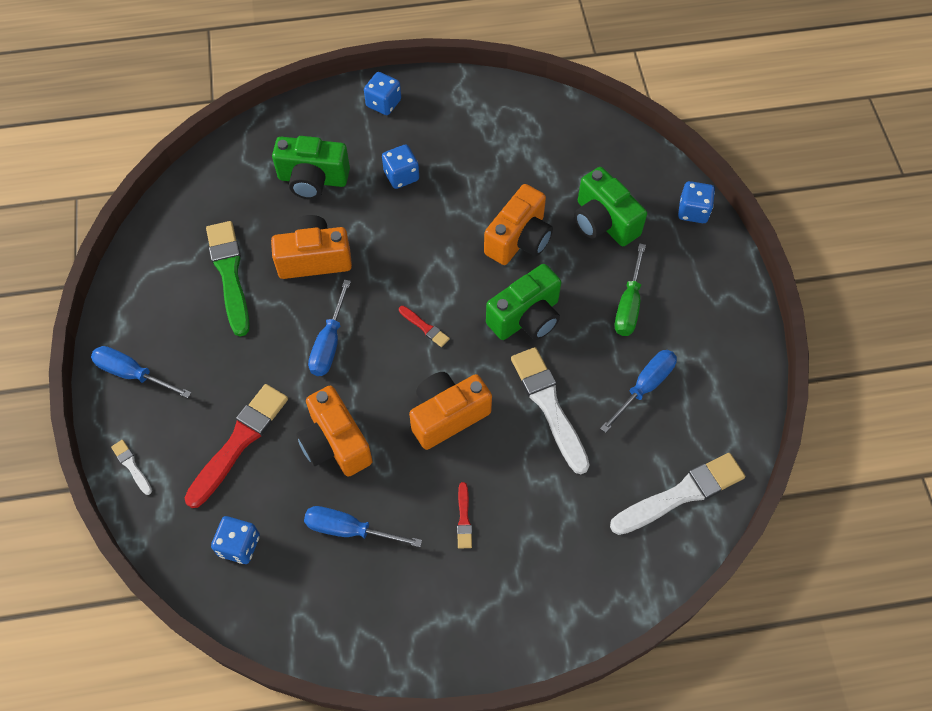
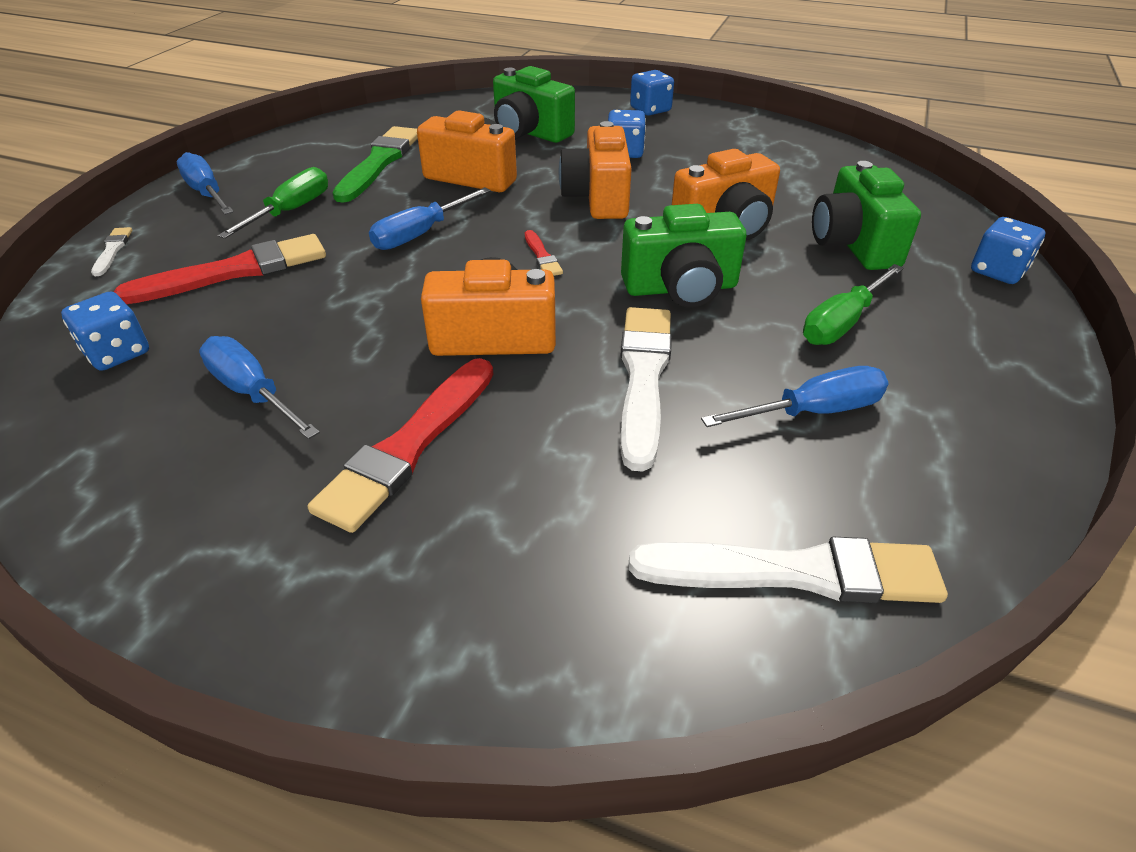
camera: 30 degrees right, 20 degrees down
orange camera [296,386,373,477] -> orange camera moved to [559,121,632,219]
red brush [457,482,472,549] -> red brush [308,358,494,533], size x2.17
none -> green screwdriver [218,167,328,239]

